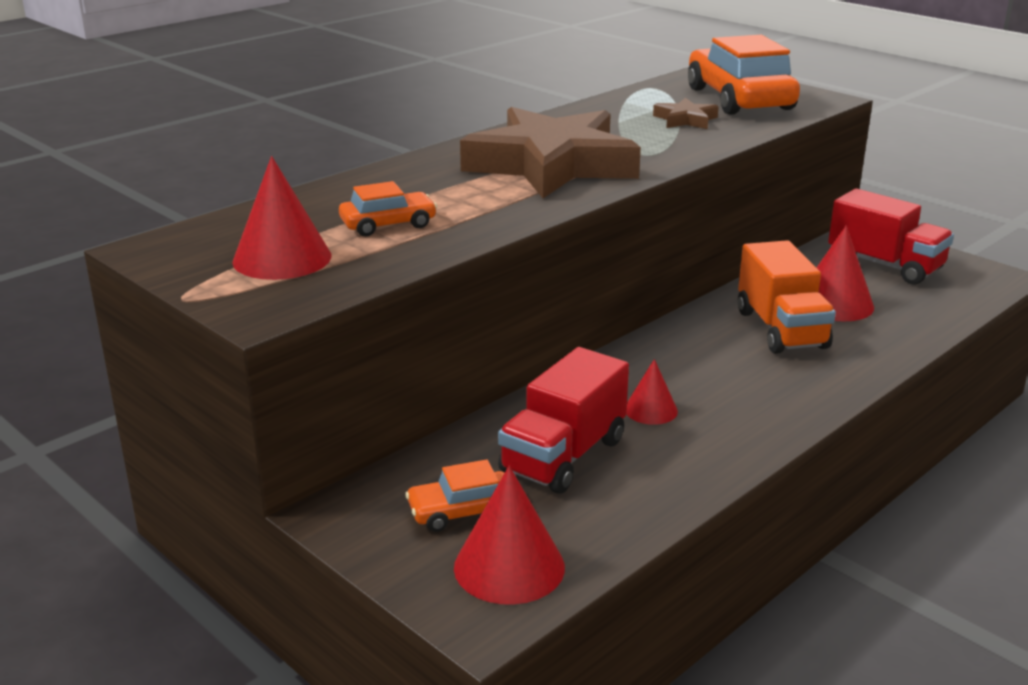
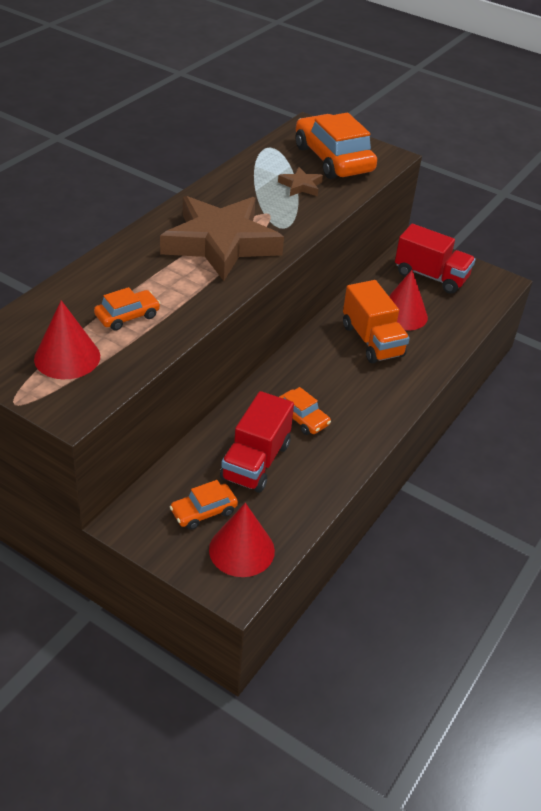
camera: 15 degrees left, 15 degrees up
red cone [626,359,678,425] -> orange car [279,387,331,435]

